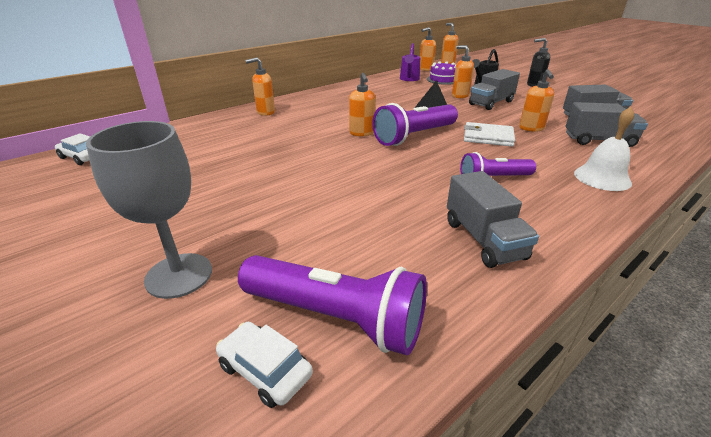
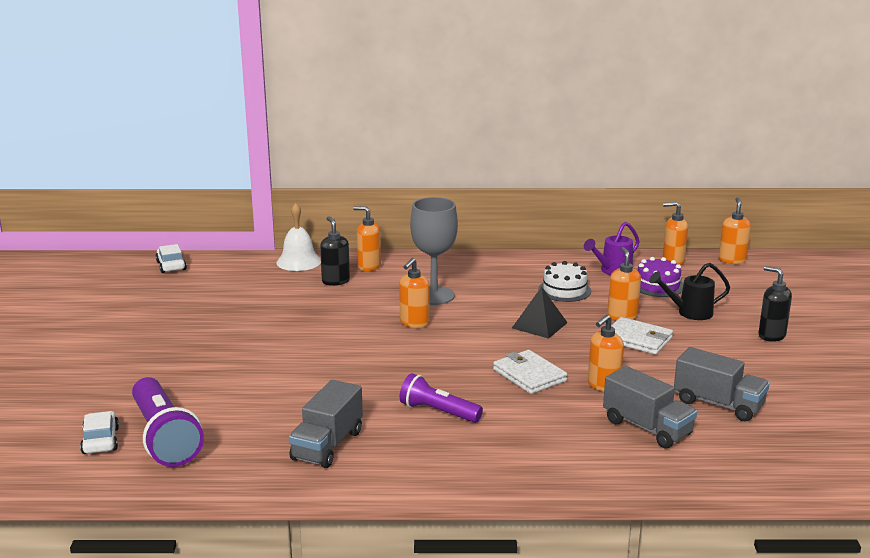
camera: 40 degrees right, 10 degrees down
grey goblet [86,121,212,299] -> grey goblet moved to [410,197,458,305]
purple flashlight [372,103,458,146] -> none
grey truck [469,69,520,110] -> white wallet [611,317,673,355]
white bell [574,107,634,191] -> white bell moved to [276,203,321,271]
none -> black soap dispenser [320,216,350,286]
none -> white cake [538,261,591,302]

